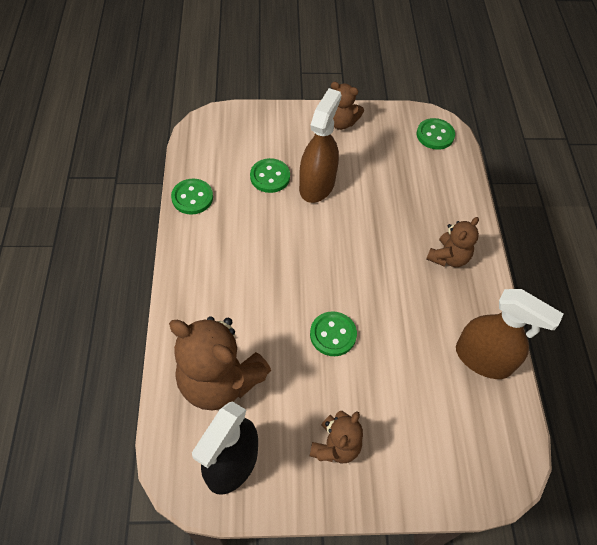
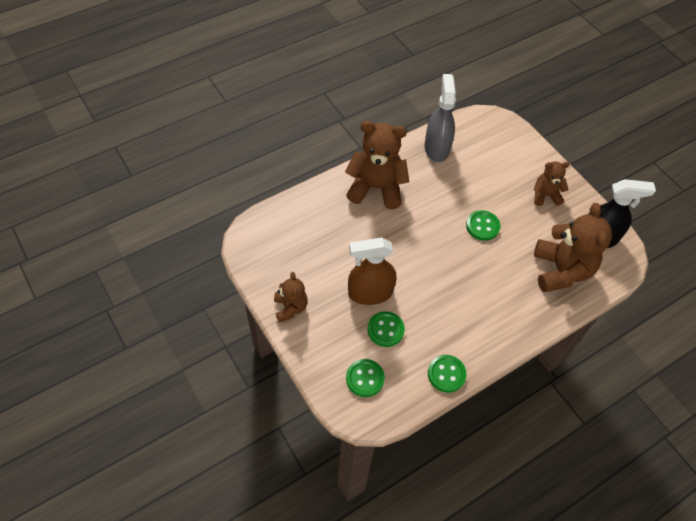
camera: 120 degrees left, 0 degrees up
green button [417,118,455,150] -> green button moved to [346,359,385,397]
brown teddy bear [426,217,479,267] -> brown teddy bear [345,121,409,209], size x1.82
brown spray bottle [456,289,564,379] -> grey spray bottle [425,74,456,162]

